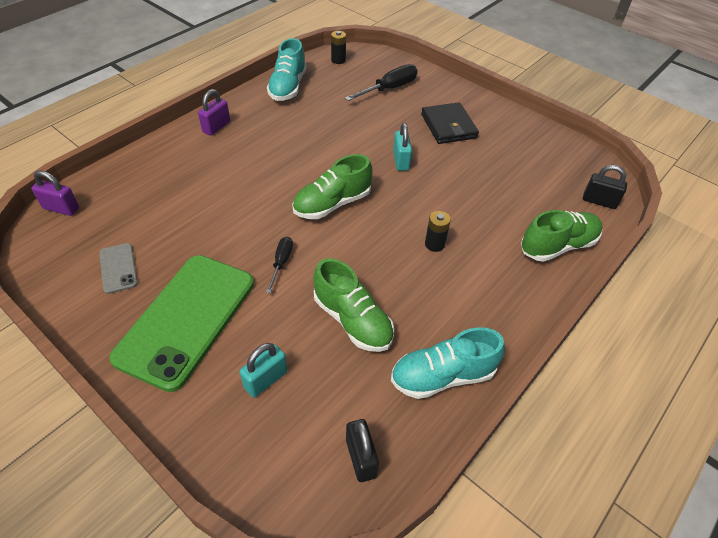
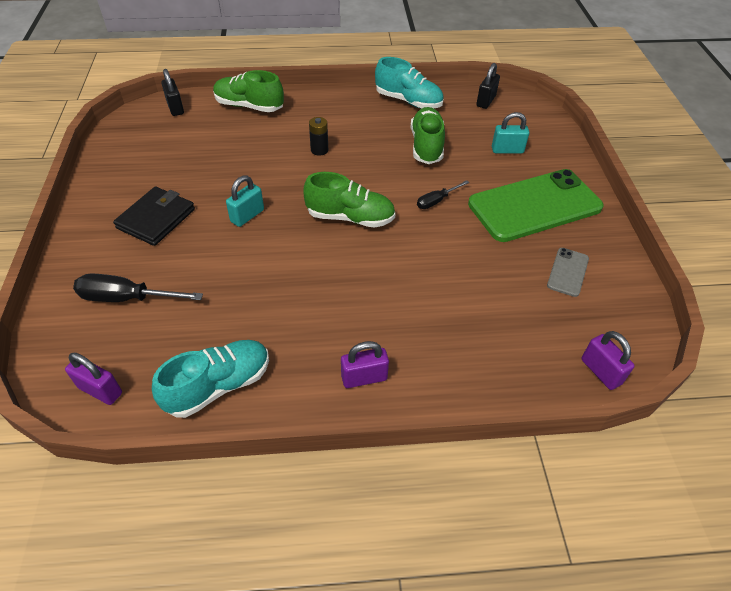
camera: 135 degrees left, 0 degrees up
black battery [331,31,346,64] -> purple padlock [65,353,122,405]

